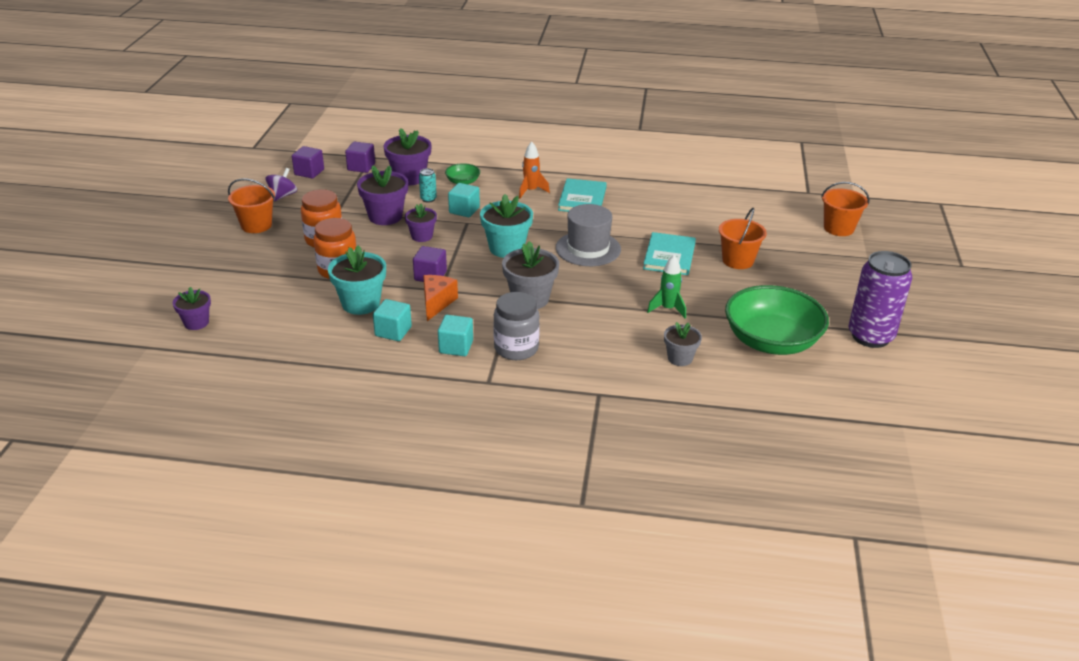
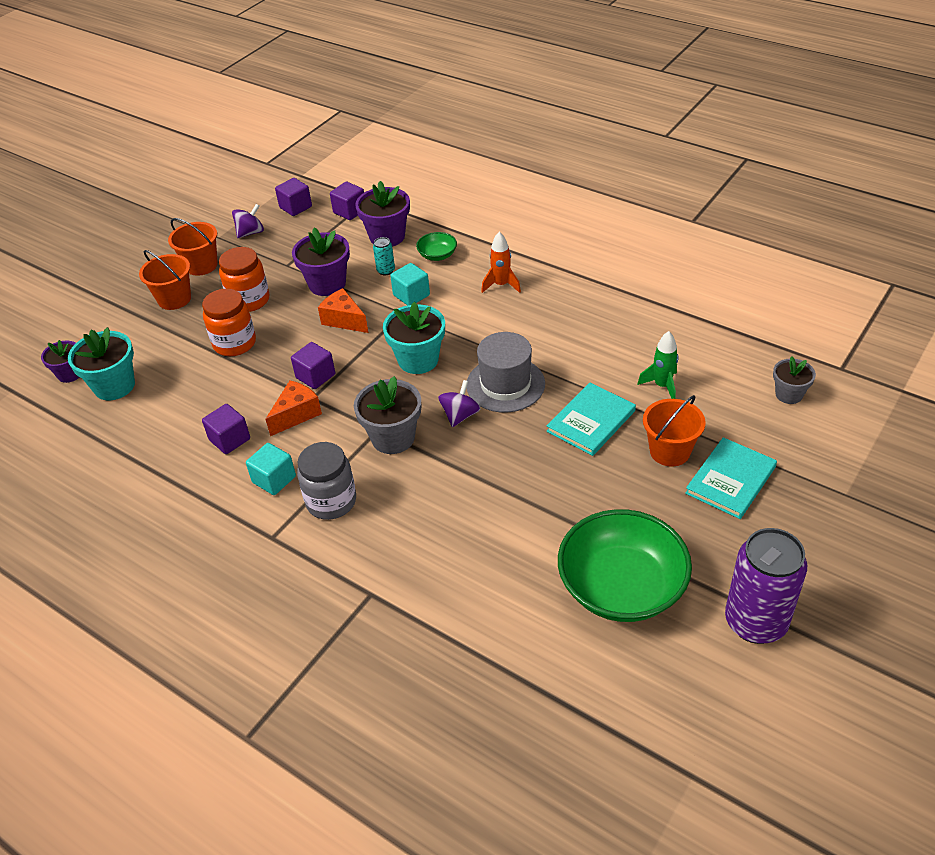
camera: 30 degrees right, 10 degrees up
turquoise flower pot [328,245,386,315] -> turquoise flower pot moved to [68,327,135,401]
turquoise cube [373,299,412,341] -> purple cube [202,404,250,454]
purple flower pot [405,204,437,242] -> orange cheese [318,288,368,333]
turquoise book [558,178,607,212] -> turquoise book moved to [685,437,777,519]
green rocket [647,255,686,319] -> green rocket moved to [637,331,678,399]
grey flower pot [664,322,702,366] -> grey flower pot moved to [773,356,816,404]
orange bucket [821,182,869,236] -> orange bucket moved to [139,250,191,310]
none -> purple spinning top [438,380,481,427]

